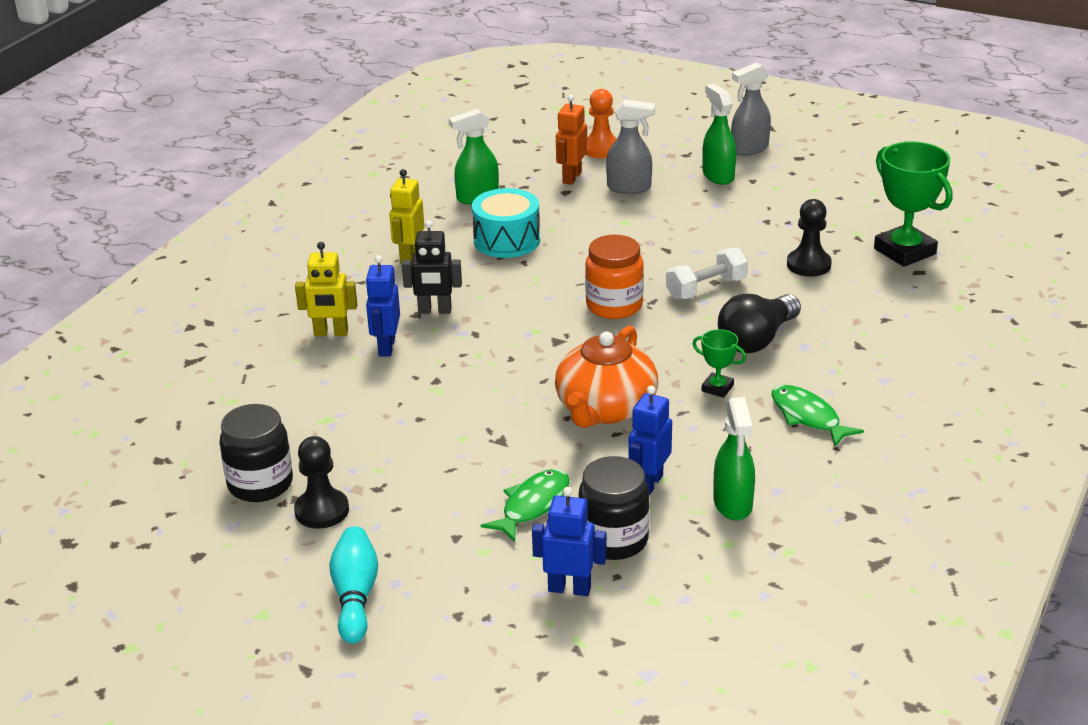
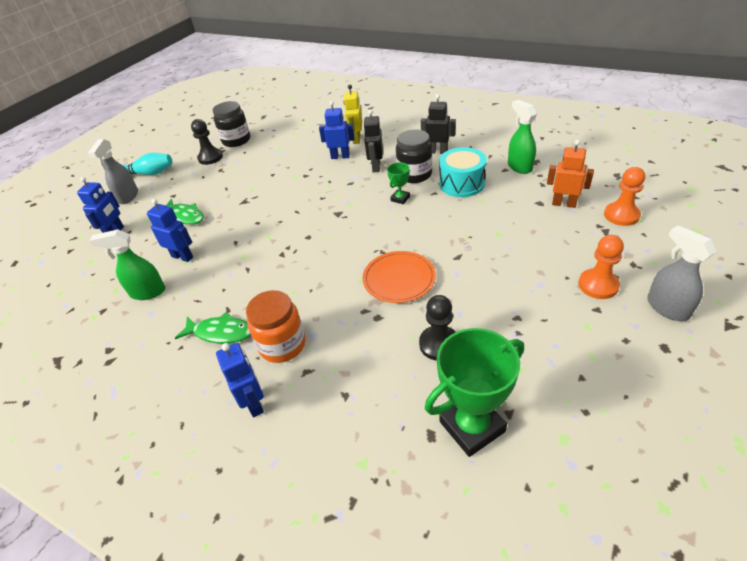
camera: 95 degrees right, 10 degrees up
yellow robot [389,169,424,264] -> black robot [421,94,456,154]
orange teapot [555,326,658,428] -> none
black jar [579,456,650,560] -> black jar moved to [396,129,432,183]
orange jar [585,235,644,319] -> orange jar moved to [246,290,306,363]
grey spray bottle [606,100,655,194] -> grey spray bottle moved to [88,139,138,204]
white dumbbell [666,247,748,300] -> orange plate [362,251,436,303]
green trophy [692,329,747,398] -> green trophy moved to [387,162,410,204]
green spray bottle [702,84,736,185] -> orange pawn [578,235,624,299]
black light bulb [718,294,801,353] -> none
green fish [772,385,864,447] -> green fish turned 45 degrees clockwise [175,312,251,344]
none -> blue robot [216,343,264,417]

